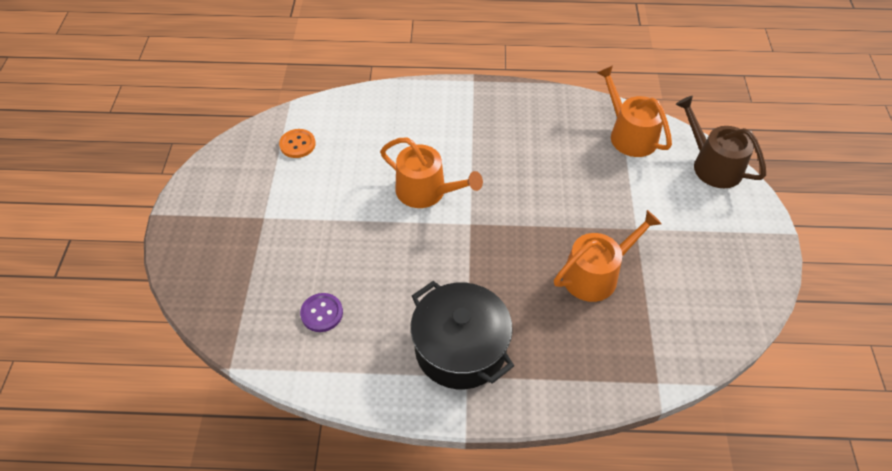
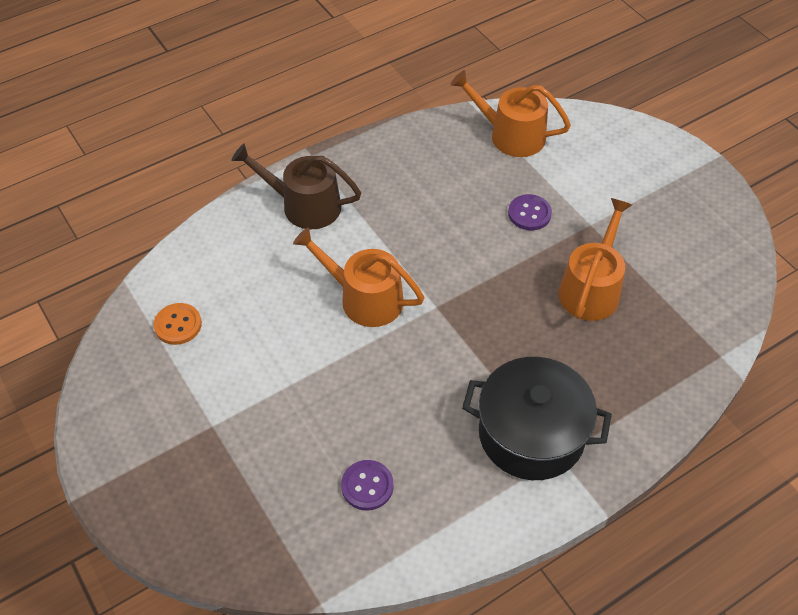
camera: 35 degrees left, 0 degrees up
orange watering can [380,138,483,208] -> orange watering can turned 150 degrees counterclockwise [293,227,424,327]
brown watering can [676,96,766,188] -> brown watering can moved to [231,144,361,229]
none -> purple button [508,194,552,230]

